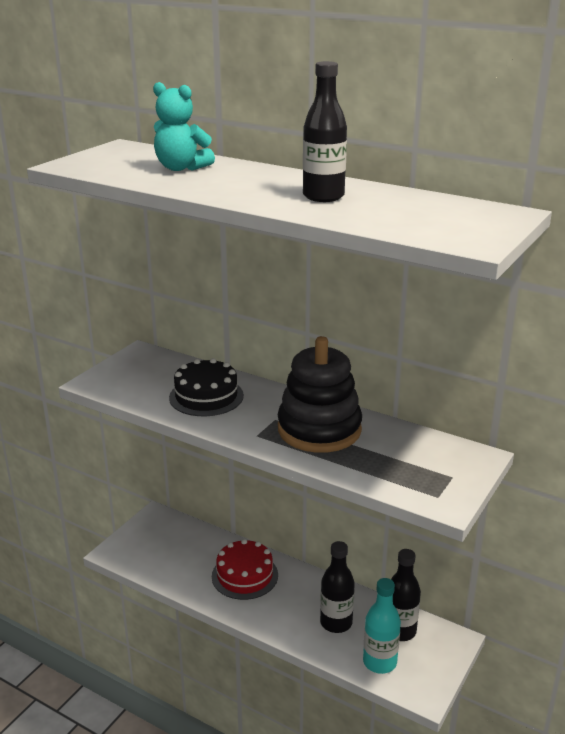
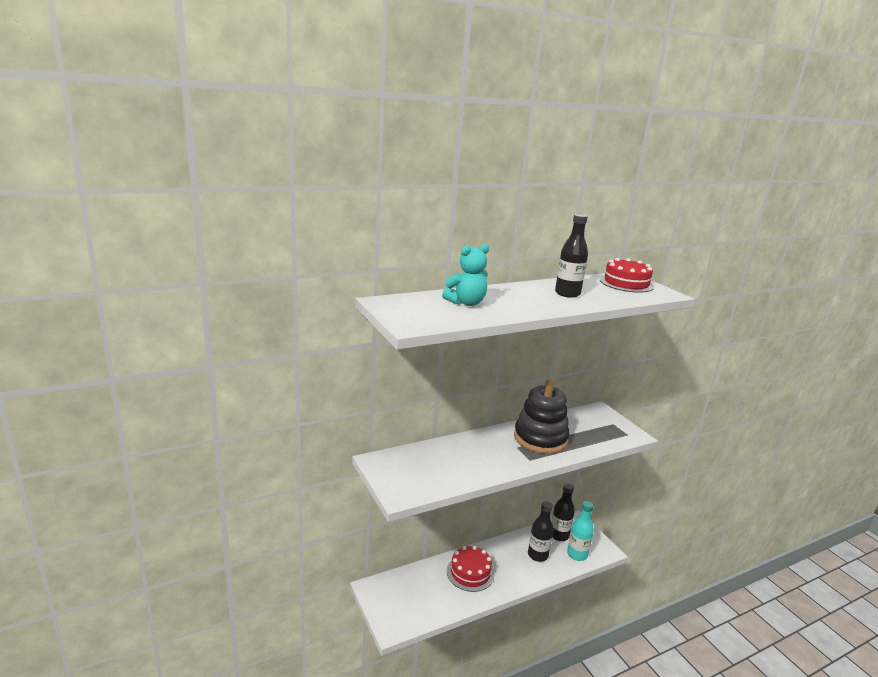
camera: 60 degrees left, 5 degrees down
black cake [169,358,244,416] -> none
none -> red cake [600,258,654,293]

